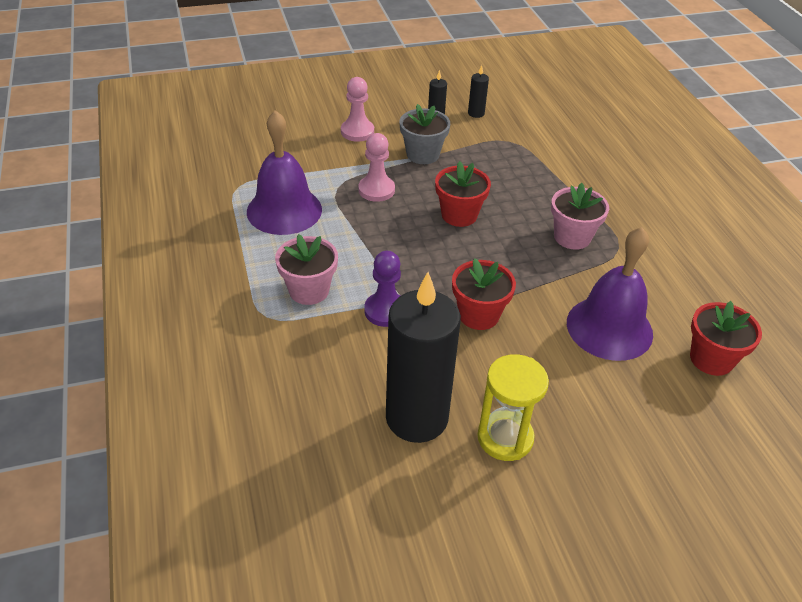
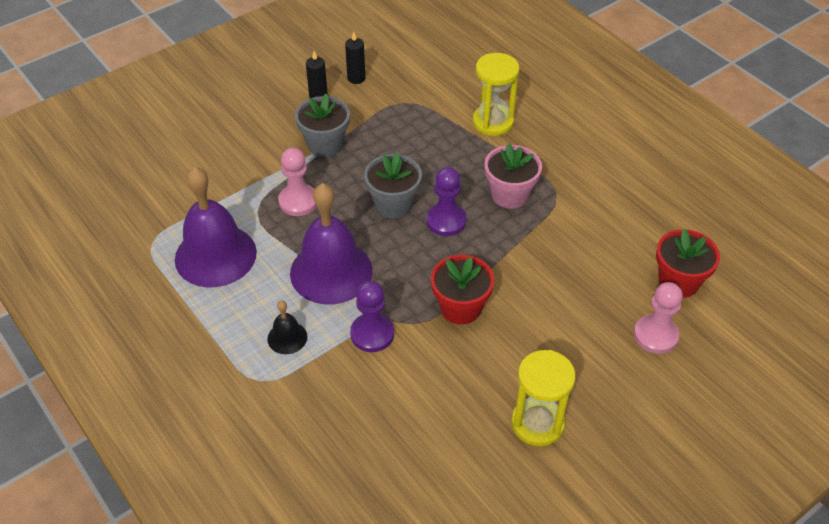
camera: 20 degrees left, 5 degrees up
pink flower pot [275,234,338,305] -> black bell [267,300,307,354]
pink pawn [341,77,374,142] -> pink pawn moved to [634,282,683,354]
black candle [386,272,461,443] -> none
red flower pot [435,161,491,227] -> grey flower pot [364,153,422,218]
purple bell [567,227,653,361] -> purple bell moved to [290,183,373,304]
none -> purple pawn [426,167,466,236]
none -> yellow hourglass [473,53,519,136]

